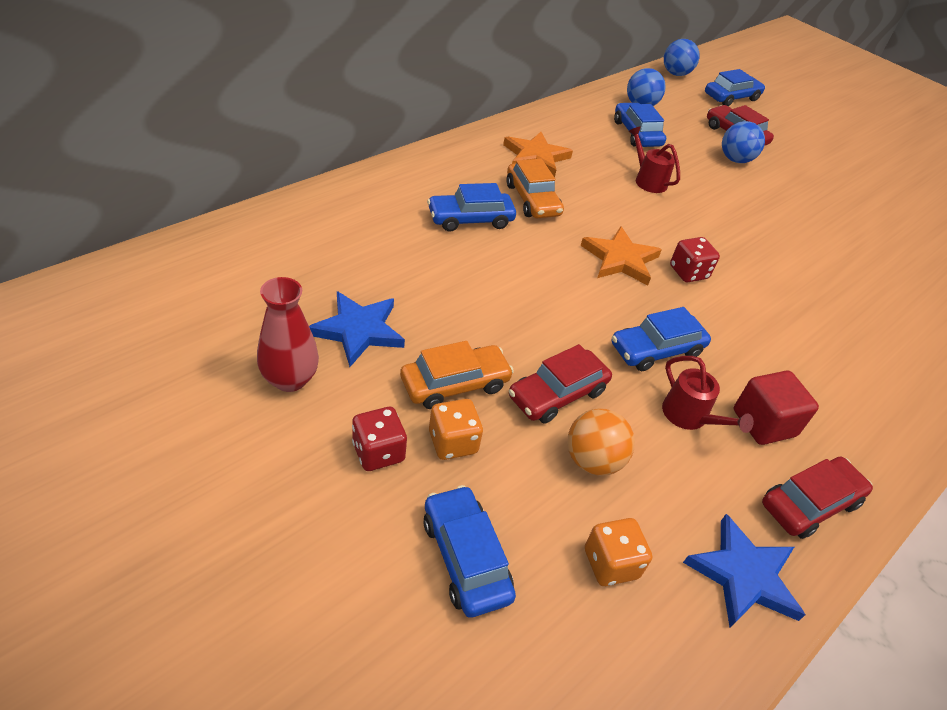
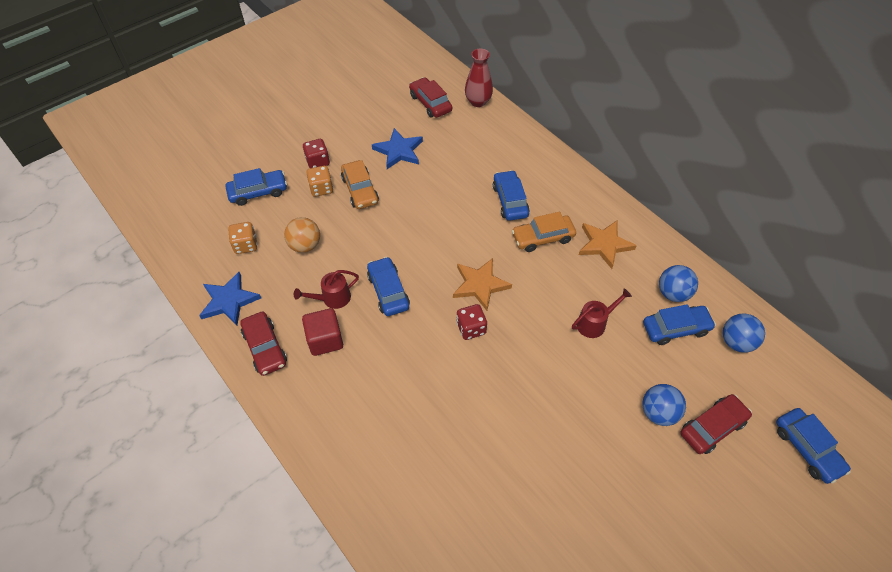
camera: 100 degrees right, 10 degrees up
red vase [257,277,319,392] -> red vase moved to [465,49,493,107]
red car [509,344,612,423] -> red car moved to [409,77,452,118]
blue ball [664,39,700,76] -> blue ball moved to [659,265,698,302]

